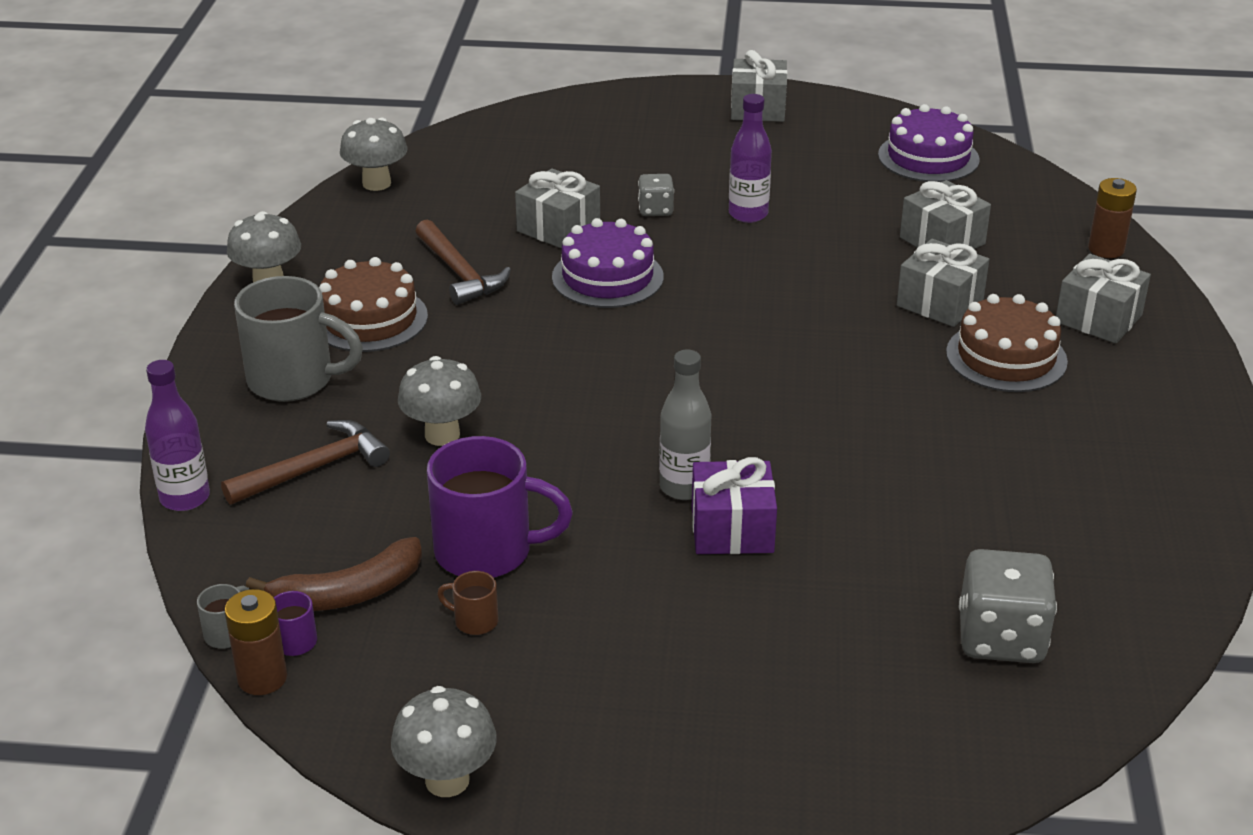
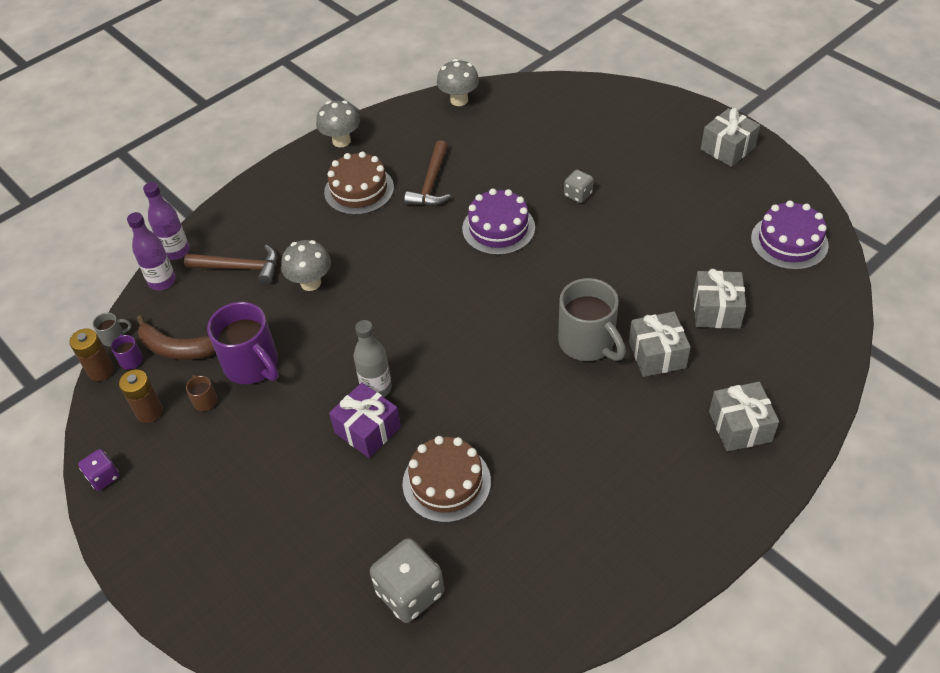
camera: 45 degrees right, 15 degrees up
grey mug [234,276,363,402] -> grey mug moved to [558,278,626,361]
grey mushroom [391,686,497,797] -> purple dice [78,449,120,491]
grey gift [515,168,600,249] -> none
purple bottle [729,94,772,223] -> purple bottle moved to [127,212,176,290]
brown cake [946,294,1068,392] -> brown cake moved to [402,436,491,523]
brown battery [1088,178,1137,258] -> brown battery moved to [119,369,163,423]

